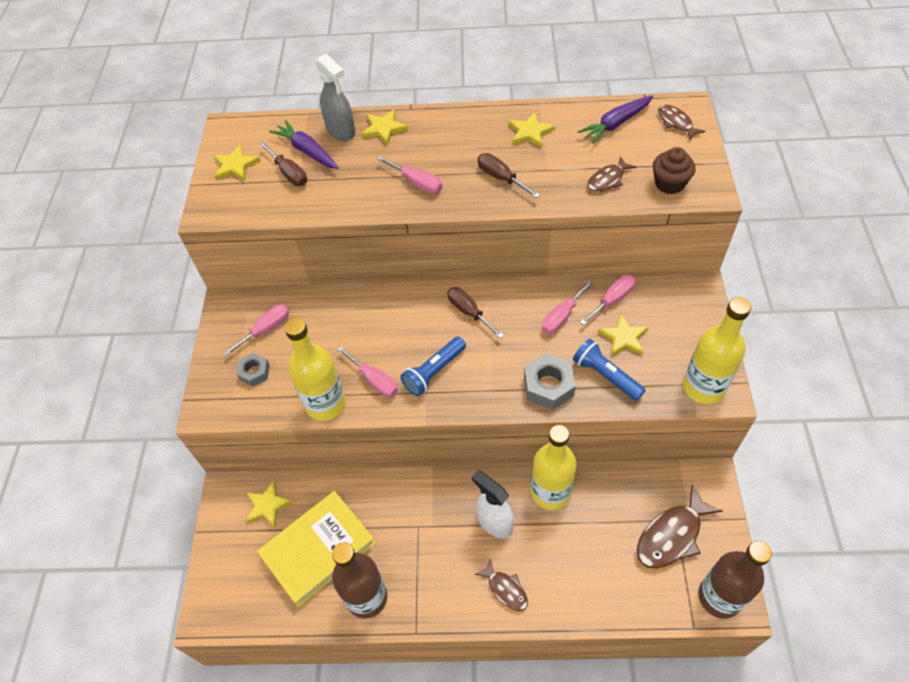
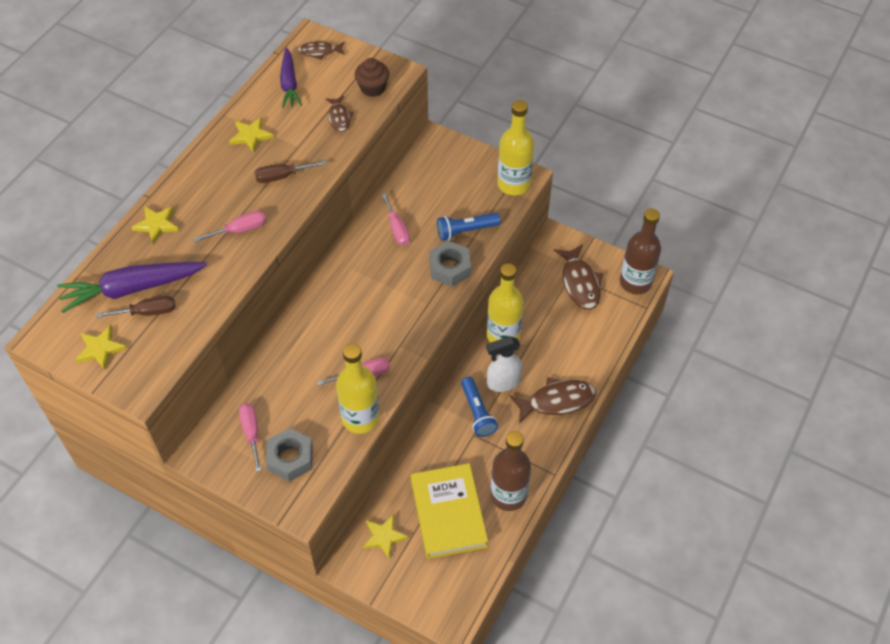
camera: 65 degrees left, 0 degrees up
grey nut [236,353,270,387] -> grey nut [266,428,313,482], size x1.59
purple carrot [269,120,339,169] -> purple carrot [57,262,207,313], size x1.54
grey spray bottle [315,54,355,141] -> none
blue flashlight [401,337,466,396] -> blue flashlight moved to [461,377,498,437]
brown screwdriver [447,287,504,338] -> none
brown fish [475,558,528,611] -> brown fish [510,377,596,424], size x1.74
pink screwdriver [580,275,636,325] -> none
yellow star [598,314,648,357] -> none

